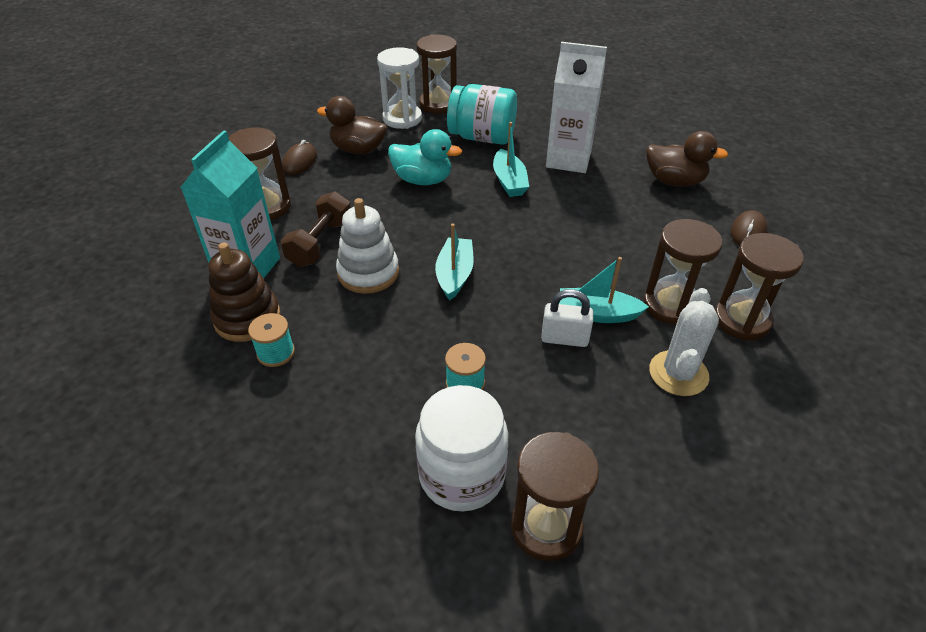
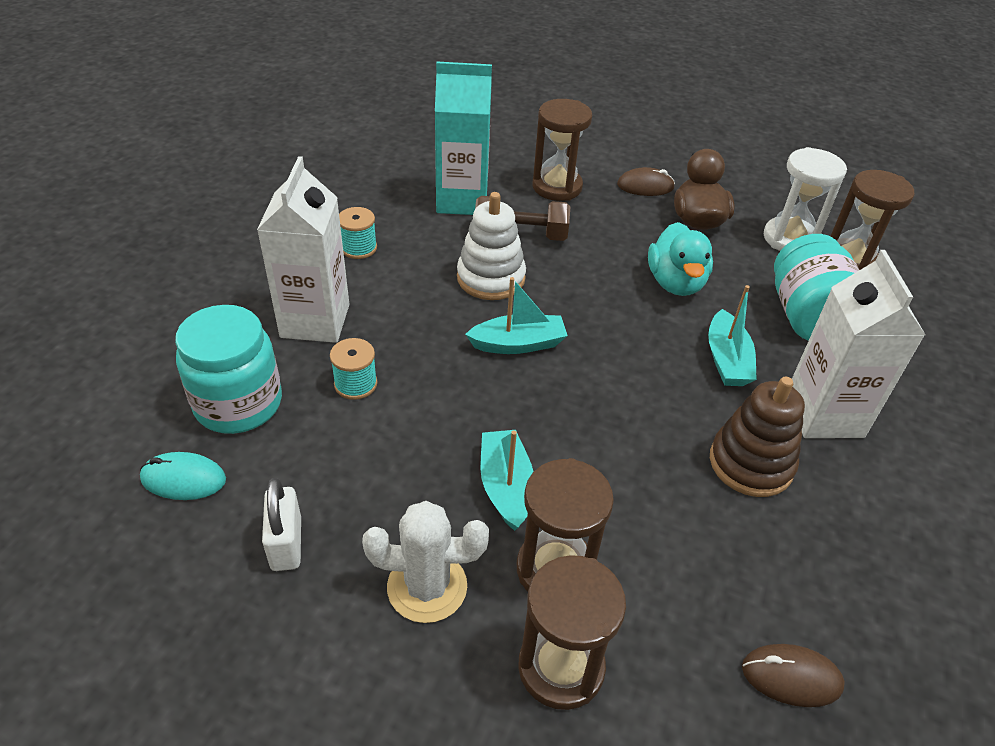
camera: 70 degrees right, 0 degrees up
brown stacking toy [208,243,281,342] -> brown stacking toy moved to [710,377,805,497]
white jar [415,385,509,511] -> turquoise jar [175,305,282,434]
turquoise boat [493,122,529,197] -> turquoise boat turned 60 degrees counterclockwise [708,285,757,386]
brown hourglass [511,432,599,561] -> turquoise mouse [140,452,226,500]
white padlock [541,289,593,347] -> white padlock moved to [262,478,301,571]
brown duck [646,131,728,187] -> none
none -> white carton [257,156,350,343]

